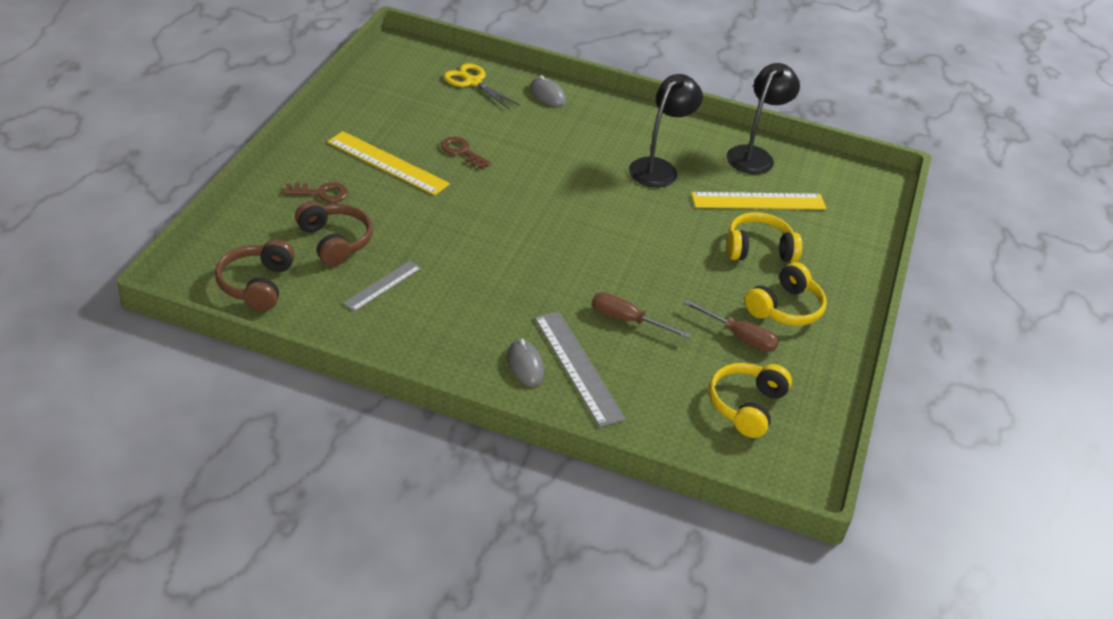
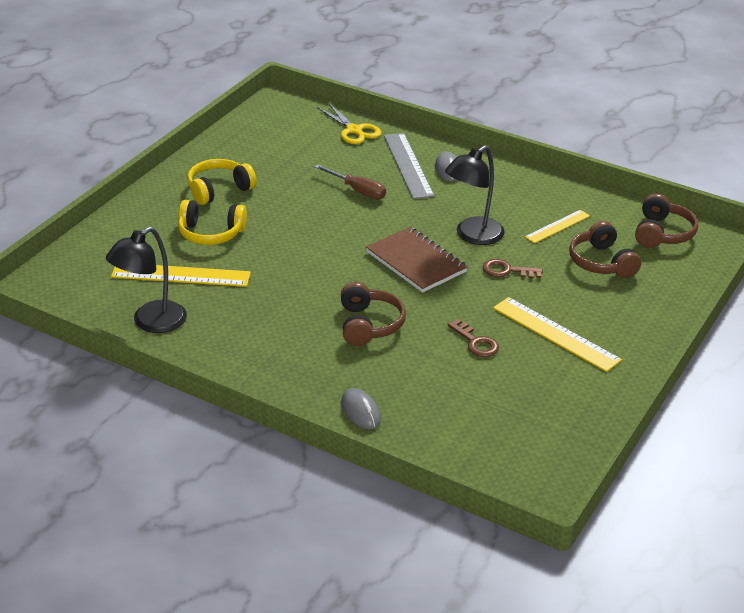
camera: 165 degrees left, 5 degrees down
brown key [284,182,348,202] -> brown key moved to [483,259,543,279]
grey ruler [343,260,421,312] -> yellow ruler [525,210,590,243]
yellow scissors [444,63,521,110] -> yellow scissors moved to [317,104,382,144]
black lamp [629,74,703,188] -> black lamp moved to [445,145,505,245]
brown screwdriver [683,299,779,352] -> none
yellow headphones [709,363,792,438] -> none
none -> brown headphones [341,282,406,346]
none -> brown notebook [366,227,468,293]

